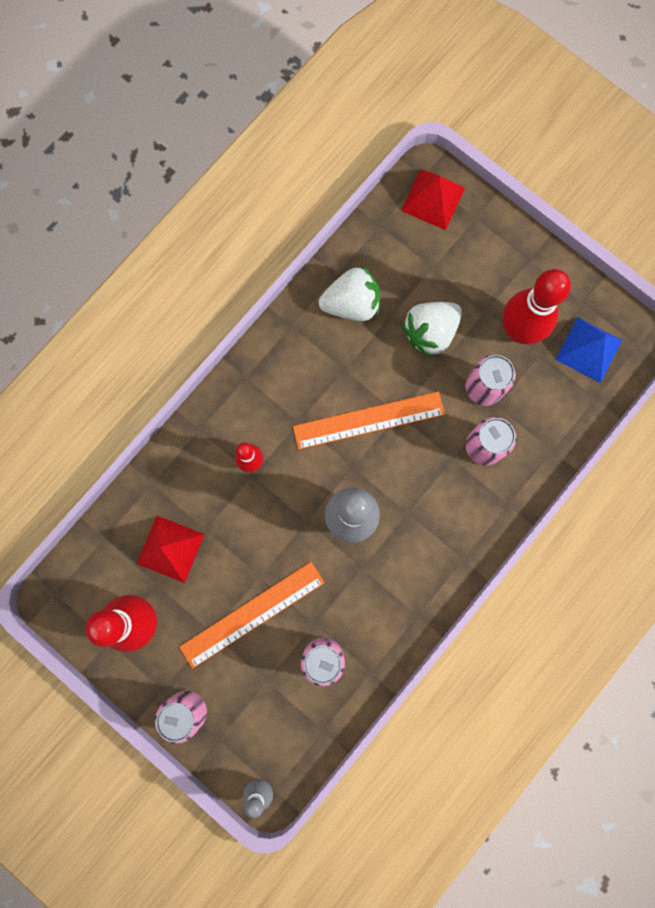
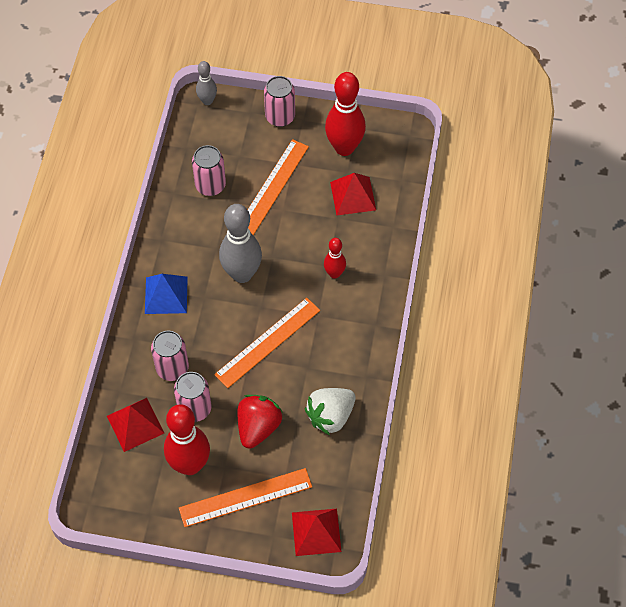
camera: 150 degrees right, 20 degrees down
white strawberry [402,302,462,357] -> red strawberry [238,395,283,449]
blue pyramid [555,317,622,383] -> blue pyramid moved to [145,274,188,314]
none -> red pyramid [107,398,164,452]
none -> orange ruler [179,468,312,527]

